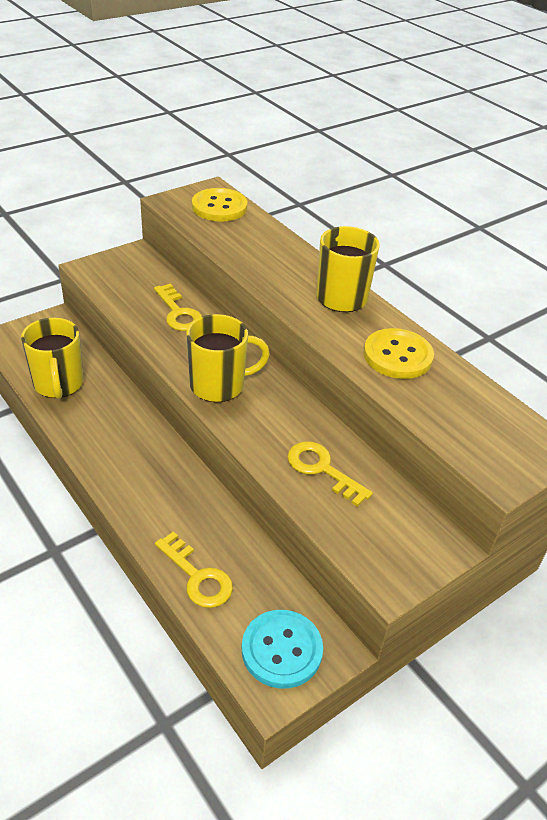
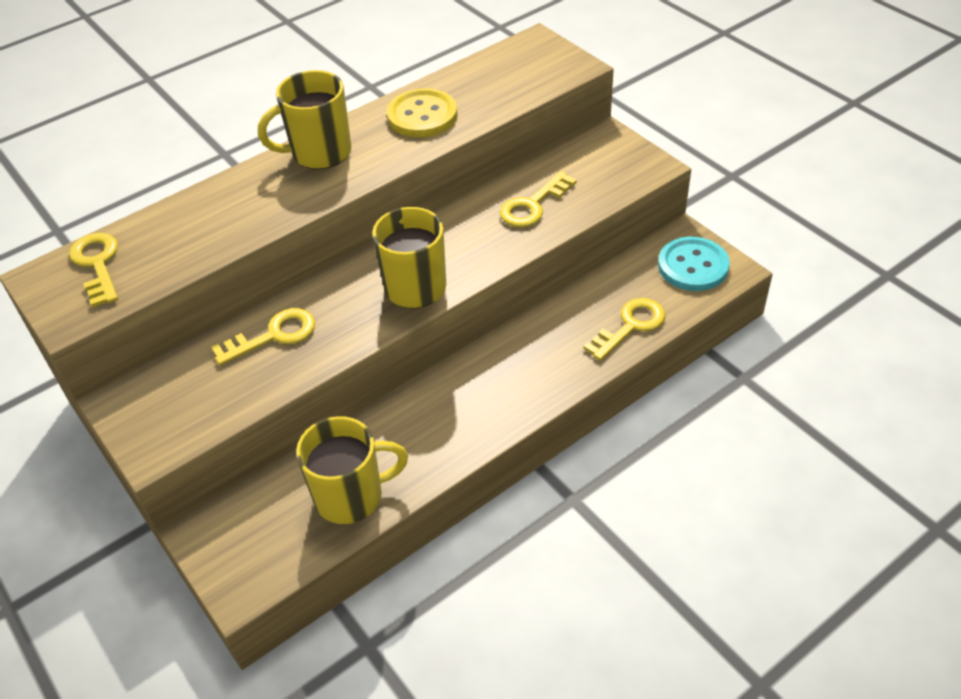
camera: 85 degrees left, 5 degrees up
yellow button [192,188,247,222] -> yellow key [69,233,118,308]

